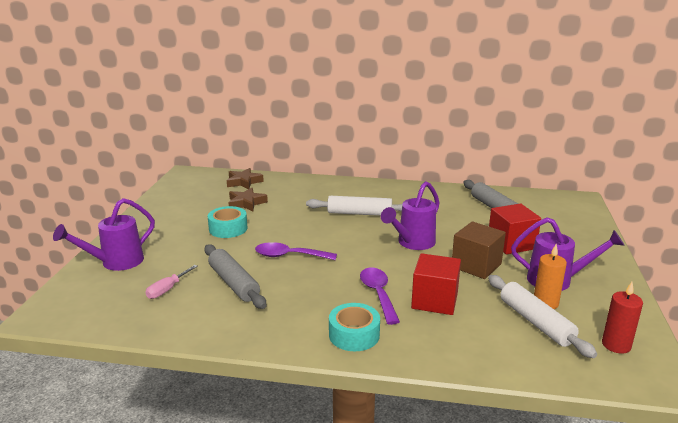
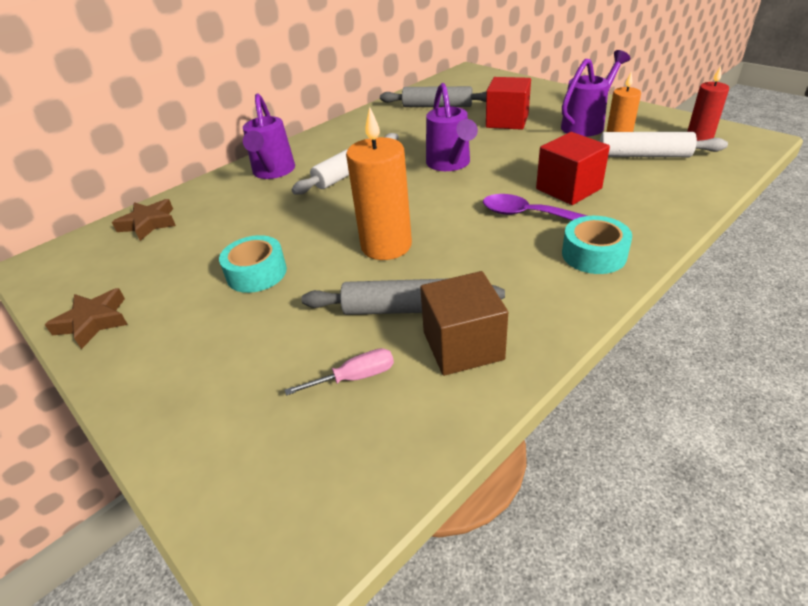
camera: 50 degrees left, 15 degrees up
purple watering can [53,198,155,271] -> purple watering can moved to [243,93,295,179]
pink screwdriver [146,265,198,299] -> pink screwdriver turned 90 degrees counterclockwise [285,348,394,396]
brown star [228,188,268,211] -> brown star moved to [45,288,128,349]
purple spoon [255,242,337,260] -> orange candle [346,107,412,260]
brown cube [452,221,506,279] -> brown cube moved to [420,271,508,376]

